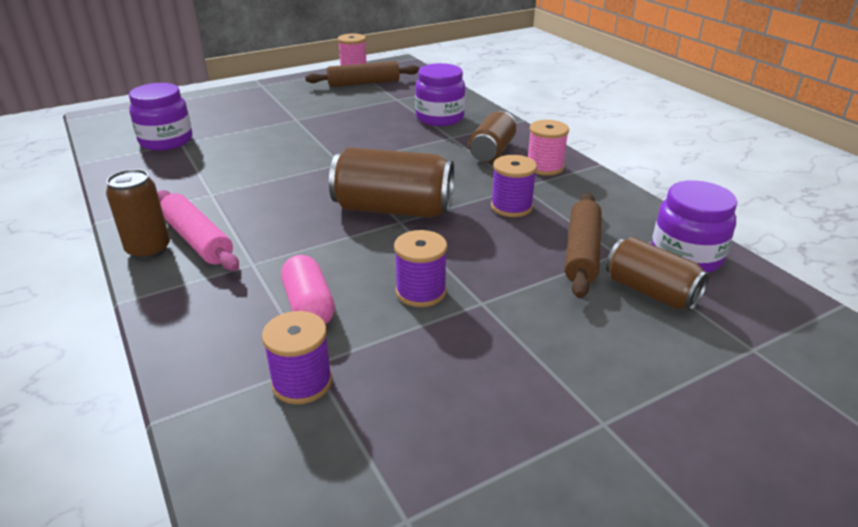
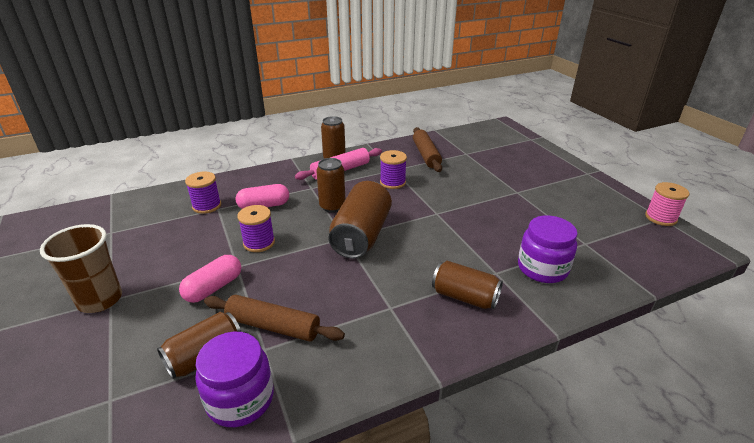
camera: 95 degrees right, 0 degrees up
purple jar [129,83,192,151] -> none
brown rolling pin [305,61,419,87] -> brown rolling pin moved to [413,127,442,172]
purple spool [491,155,537,217] -> purple spool moved to [380,150,407,189]
pink spool [528,120,569,176] -> none
none -> brown cup [40,224,122,313]
none -> pink capsule [179,255,241,303]
none -> brown can [316,158,345,212]

